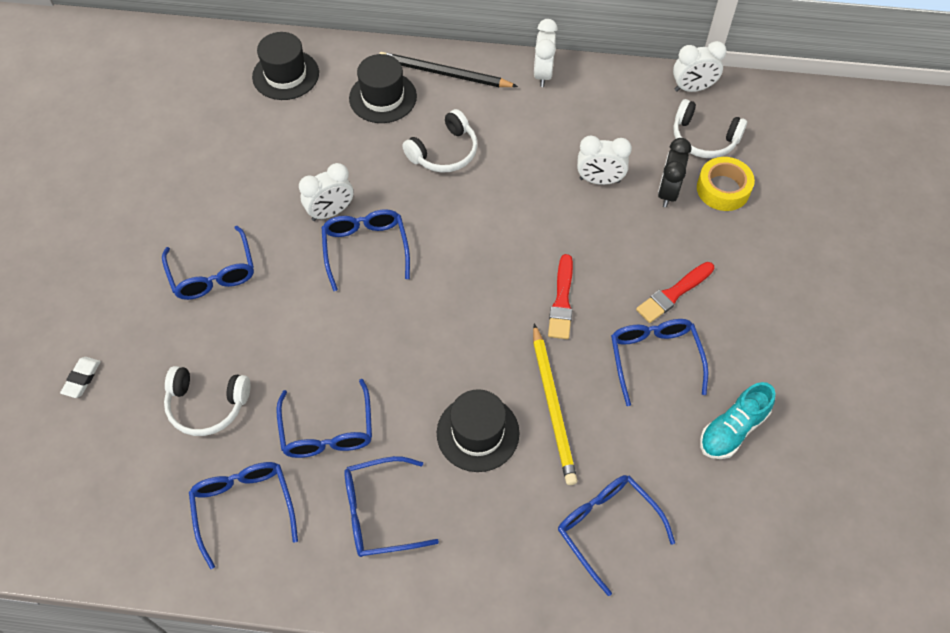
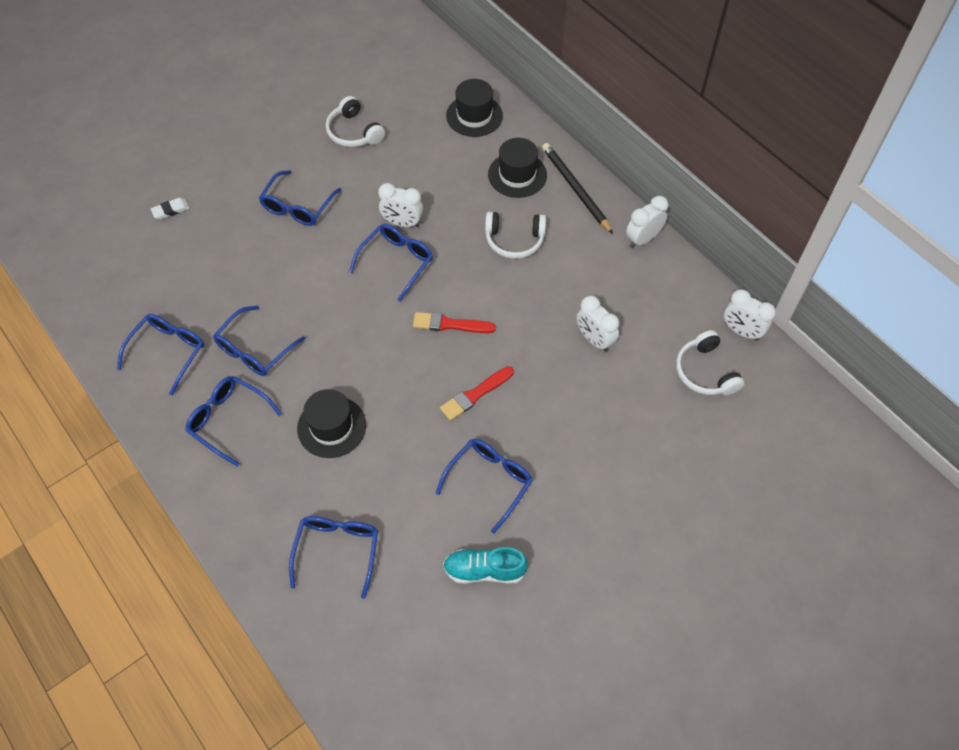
camera: 45 degrees right, 0 degrees up
white headphones [164,366,251,436] -> white headphones moved to [326,96,385,147]
yellow pencil [533,324,578,485] -> none
red brush [636,262,714,323] -> red brush moved to [413,312,496,333]
black clock [658,138,692,207] -> none
yellow tape [697,157,755,211] -> none

